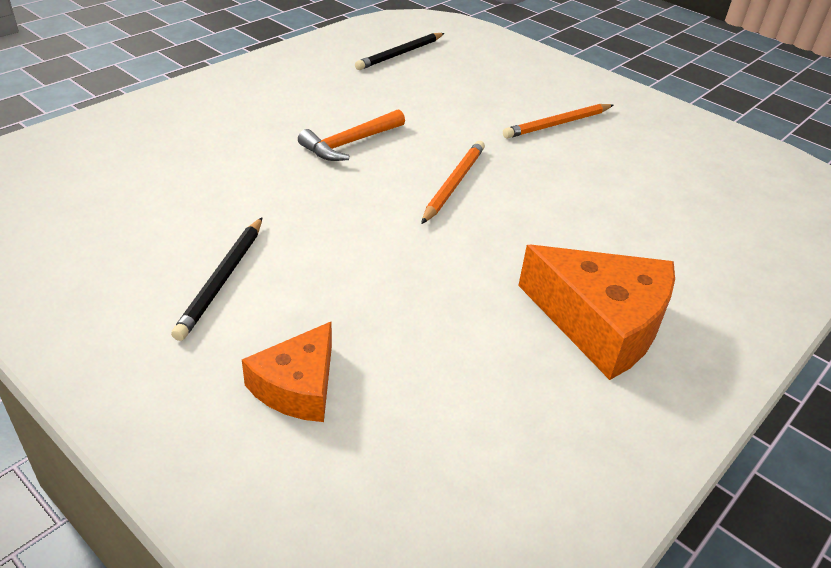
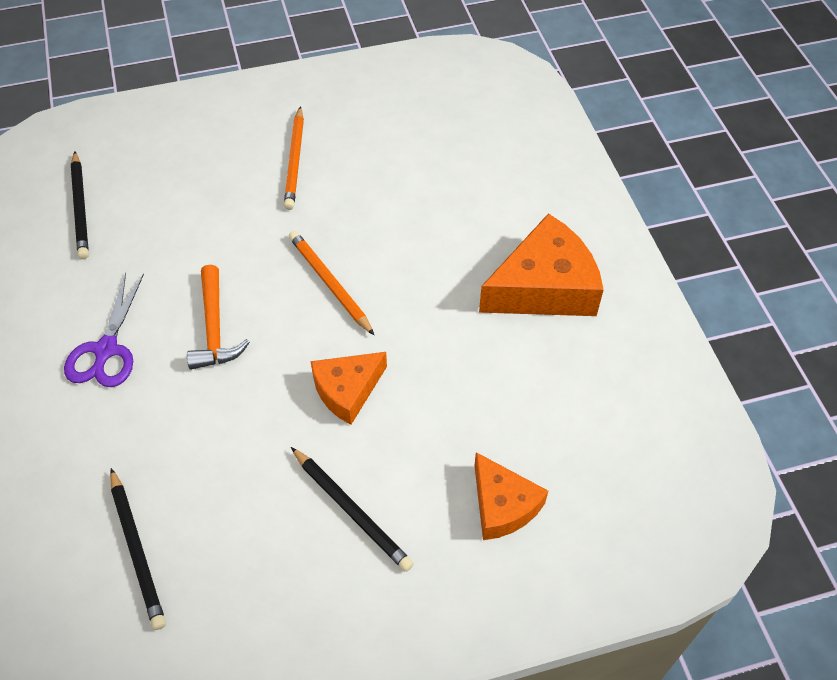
camera: 55 degrees left, 15 degrees up
none -> purple scissors [64,273,144,387]
none -> black pencil [110,468,166,630]
none -> orange cheese [311,352,387,425]

